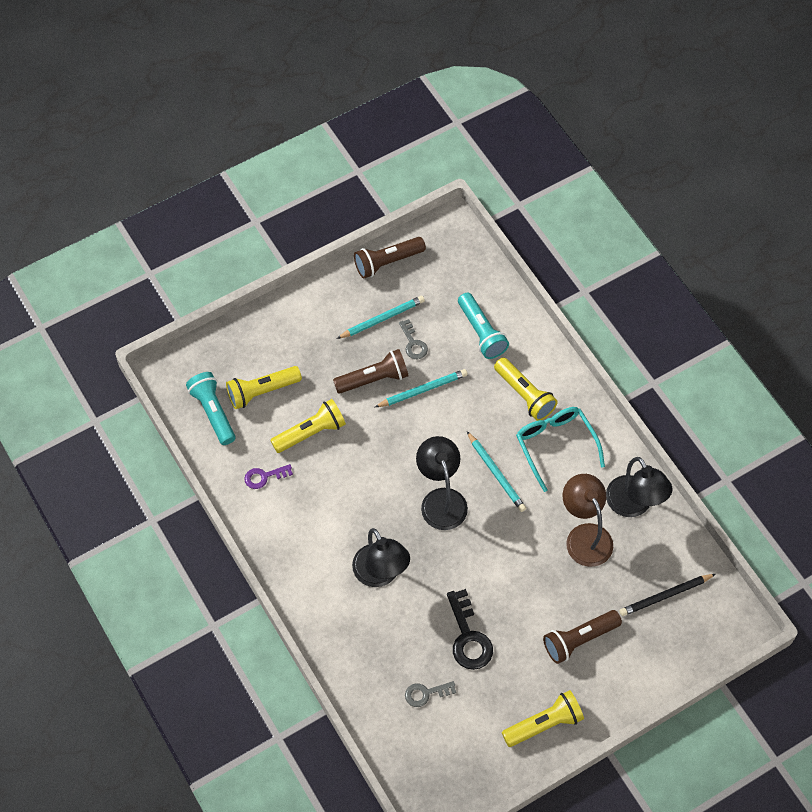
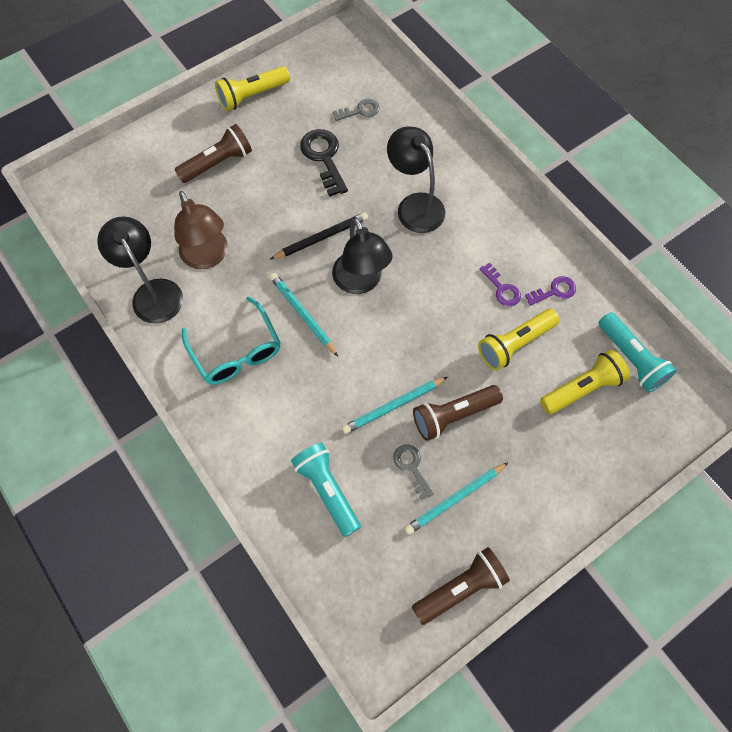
camera: 175 degrees right, 5 degrees up
yellow flashlight [494,357,558,421] -> none
black pencil [619,574,715,616] -> black pencil moved to [269,212,368,260]
none -> purple key [480,262,521,306]

